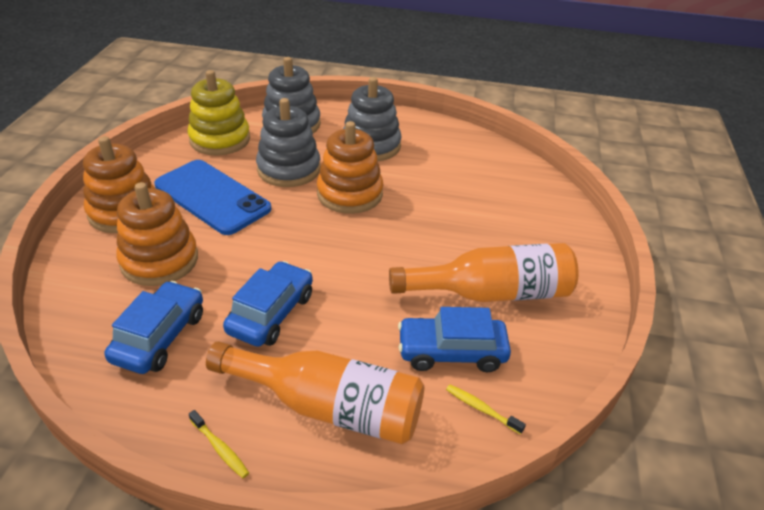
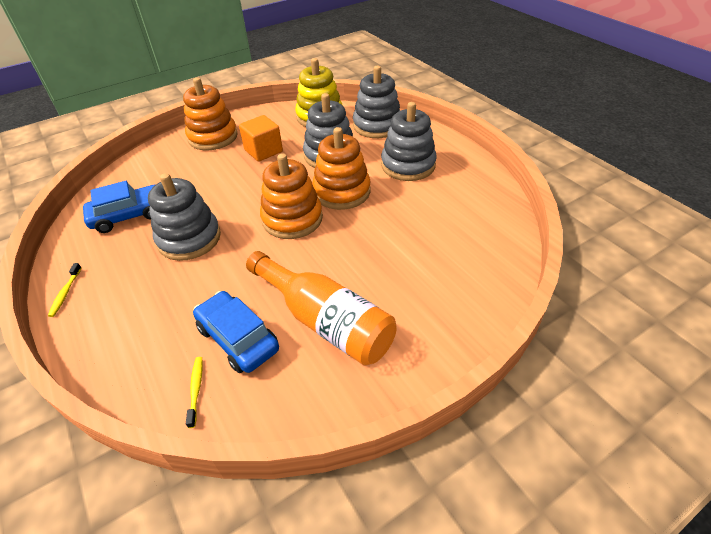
camera: 50 degrees right, 5 degrees up
orange stacking toy [116,182,198,286] -> orange stacking toy moved to [260,153,323,239]
blue phone [154,160,271,235] -> orange cube [239,115,283,162]
orange bottle [206,341,424,444] -> none
blue car [223,261,313,347] -> grey stacking toy [148,173,221,261]

